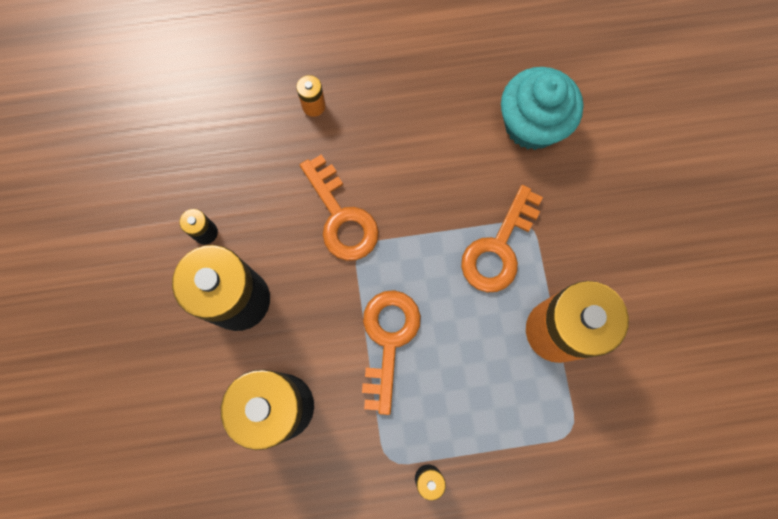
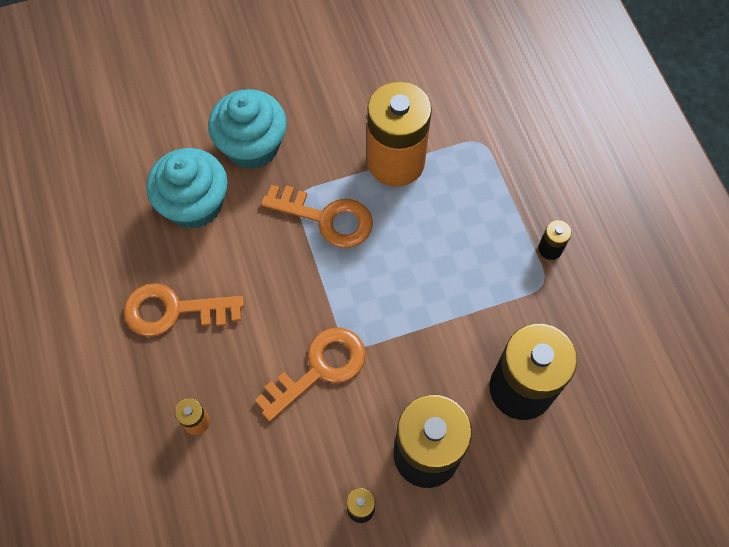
camera: 100 degrees left, 10 degrees down
orange key [362,290,421,415] -> orange key moved to [124,283,244,337]
none -> turquoise cupcake [208,89,287,169]

